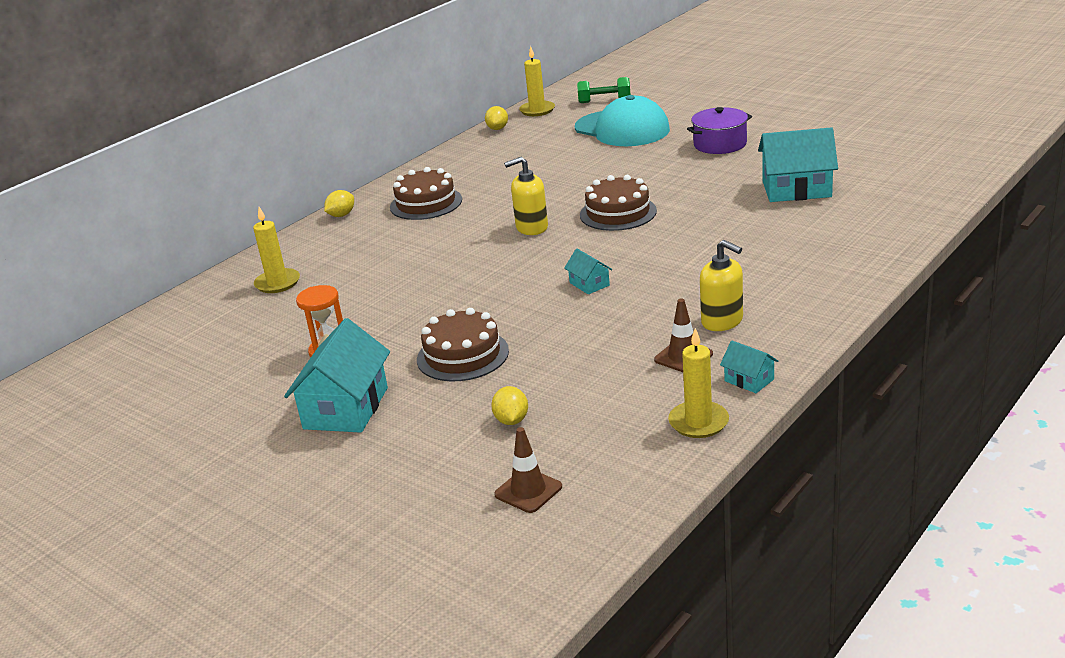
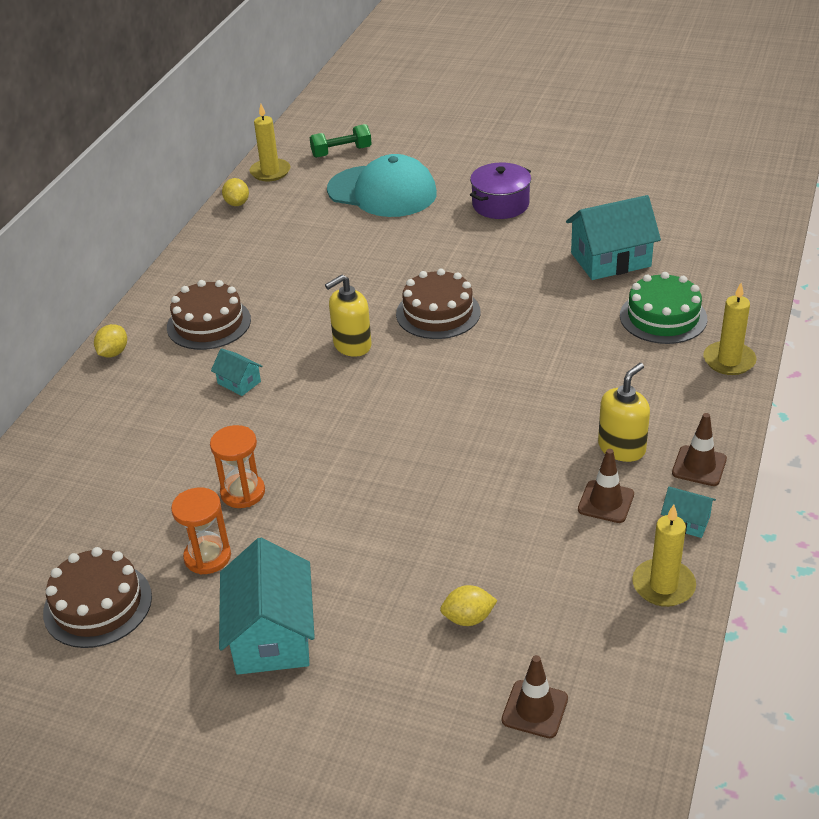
camera: 20 degrees left, 10 degrees up
yellow candle [253,207,300,293] -> yellow candle moved to [703,283,757,375]
brown cake [417,308,509,381] -> brown cake moved to [43,547,152,648]
yellow lemon [491,386,528,425] -> yellow lemon turned 75 degrees counterclockwise [440,585,498,626]
turquoise house [564,249,612,294] -> turquoise house moved to [211,348,263,396]
yellow soap dispenser [700,240,743,331] -> yellow soap dispenser turned 75 degrees counterclockwise [598,363,650,462]
none -> orange hourglass [210,425,265,508]
none -> green cake [620,272,707,344]
none -> brown traffic cone [672,413,727,486]

